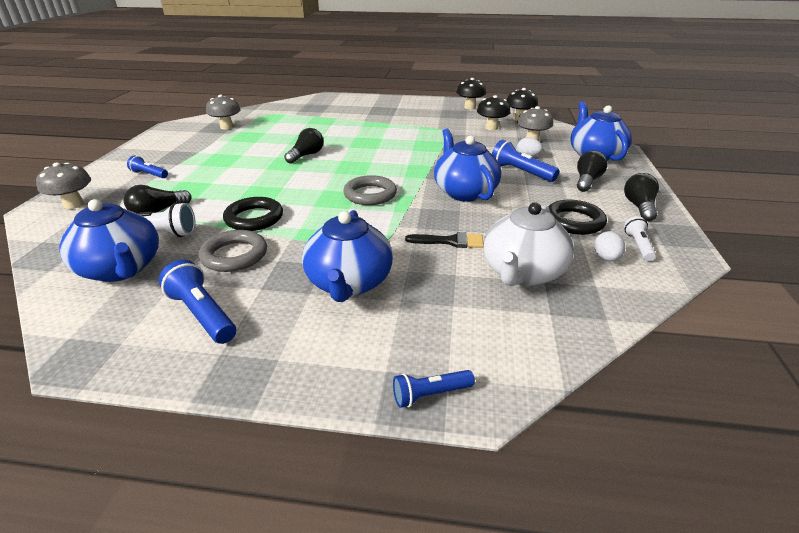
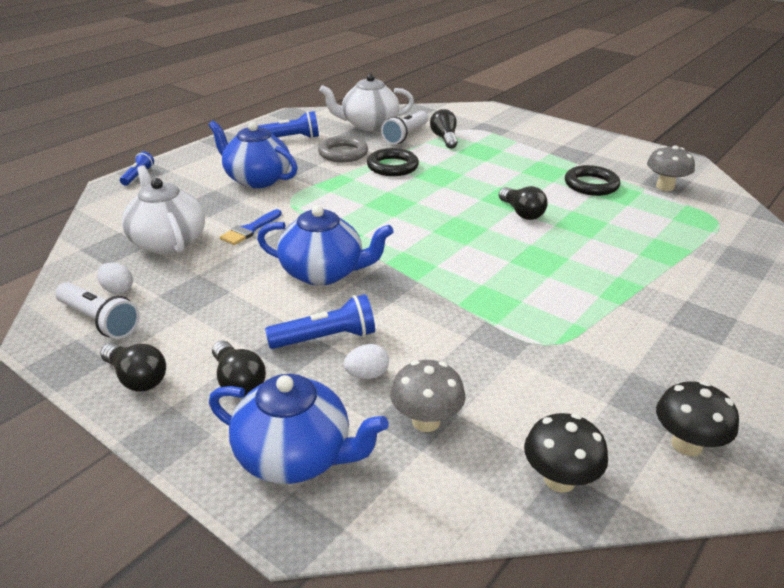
camera: 120 degrees right, 0 degrees up
grey mushroom [36,162,91,209] -> none
blue teapot [59,199,159,282] -> white teapot [319,74,414,131]
blue flashlight [127,156,168,178] -> none
grey ring [343,175,397,205] -> none
black brush [405,232,484,248] -> blue brush [220,209,282,245]
black mushroom [477,95,511,130] -> none
black ring [548,200,607,235] -> black ring moved to [565,165,620,196]
white flashlight [624,216,656,261] -> white flashlight [55,282,140,339], size x1.61

